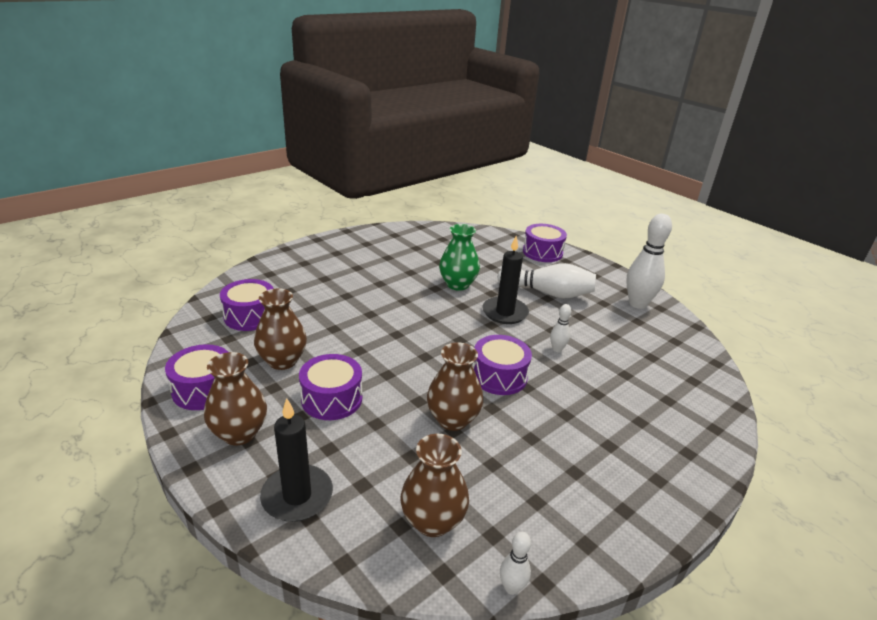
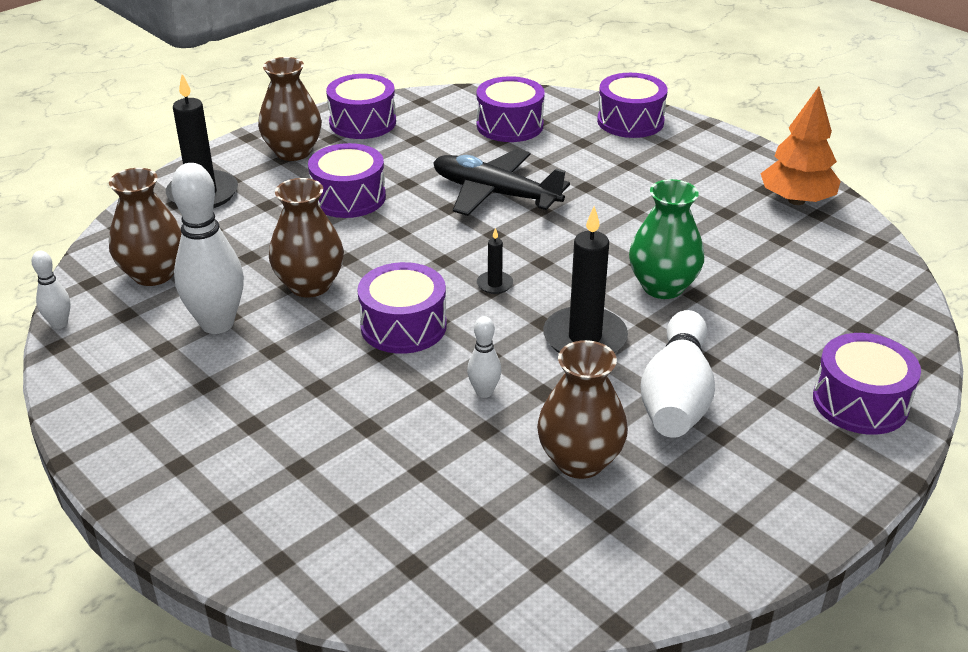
camera: 90 degrees right, 5 degrees up
brown vase [254,288,307,370] -> brown vase moved to [537,340,628,479]
white bowling pin [626,214,672,309] -> white bowling pin moved to [171,163,244,334]
none -> black plane [433,149,570,216]
none -> black candle [477,228,513,294]
none -> purple drum [597,73,668,138]
none -> orange tree [760,87,841,205]

